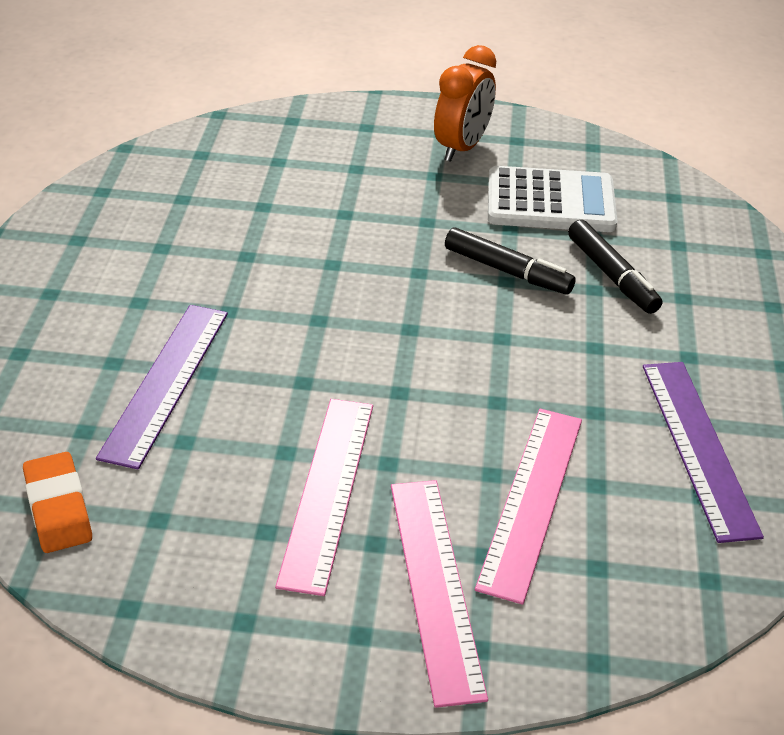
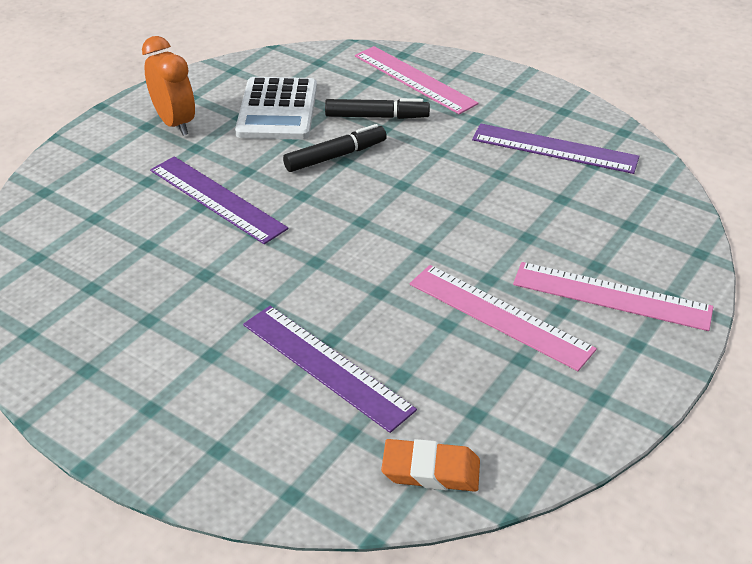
camera: 60 degrees left, 0 degrees up
pink ruler [475,409,582,605] -> pink ruler moved to [355,46,479,115]
white calculator [488,166,618,232] -> white calculator turned 150 degrees clockwise [235,77,317,140]
none -> purple ruler [150,156,288,244]

